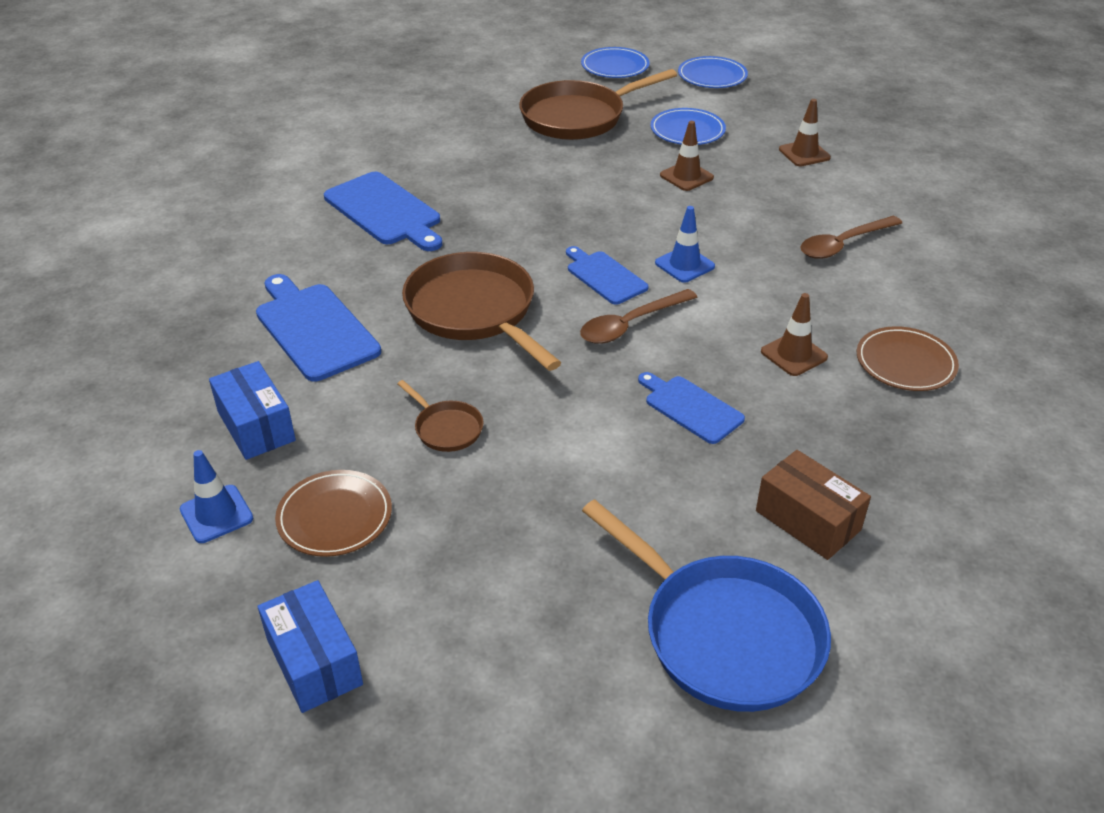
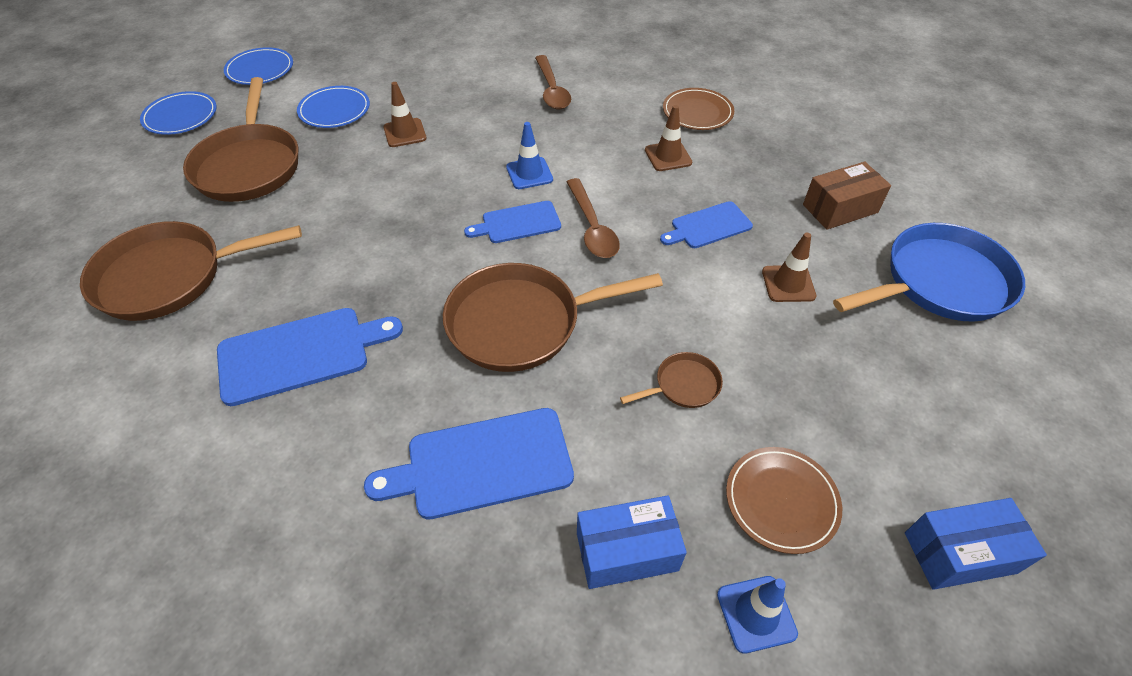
camera: 70 degrees left, 10 degrees up
brown traffic cone [779,99,831,167] -> brown traffic cone moved to [762,233,816,302]
none -> brown pan [80,221,302,321]

